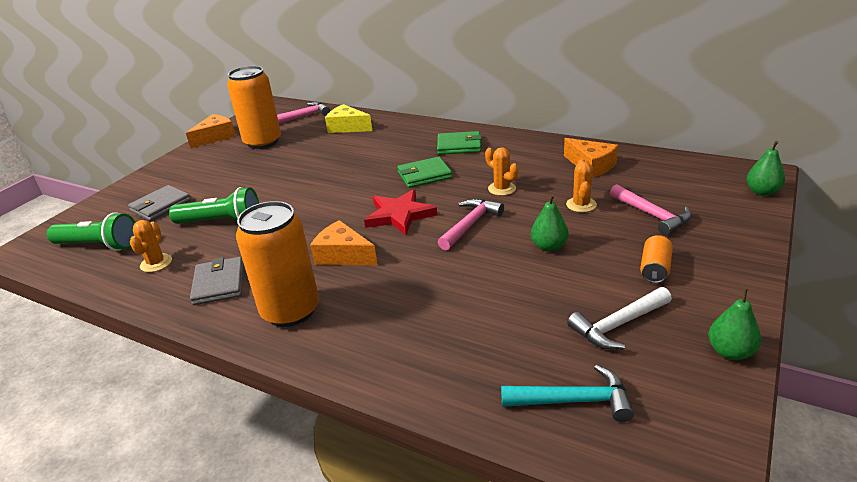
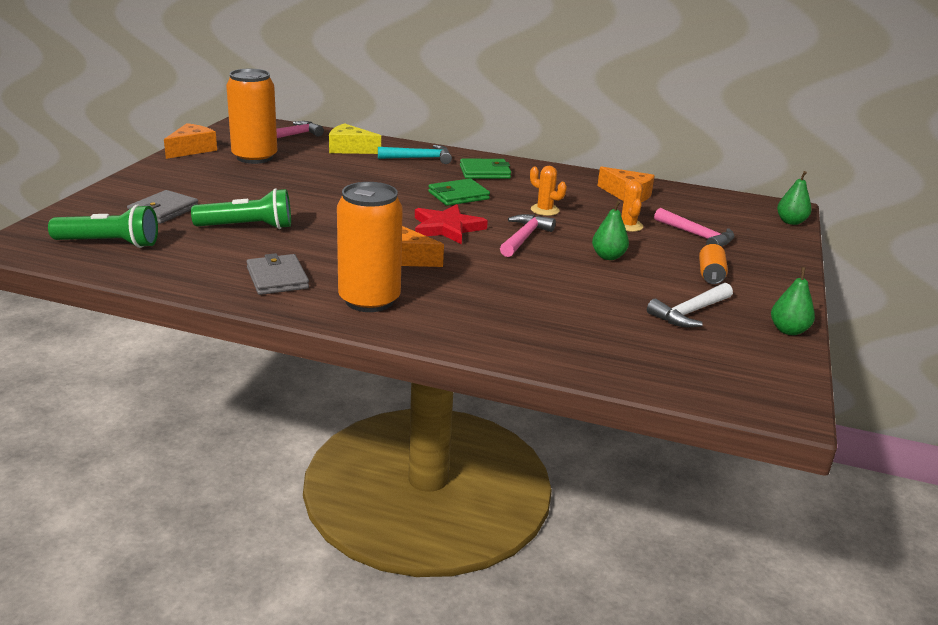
camera: 15 degrees left, 5 degrees down
orange cactus [130,220,172,272] -> none
turquoise hammer [501,364,634,422] -> turquoise hammer moved to [378,145,452,164]

